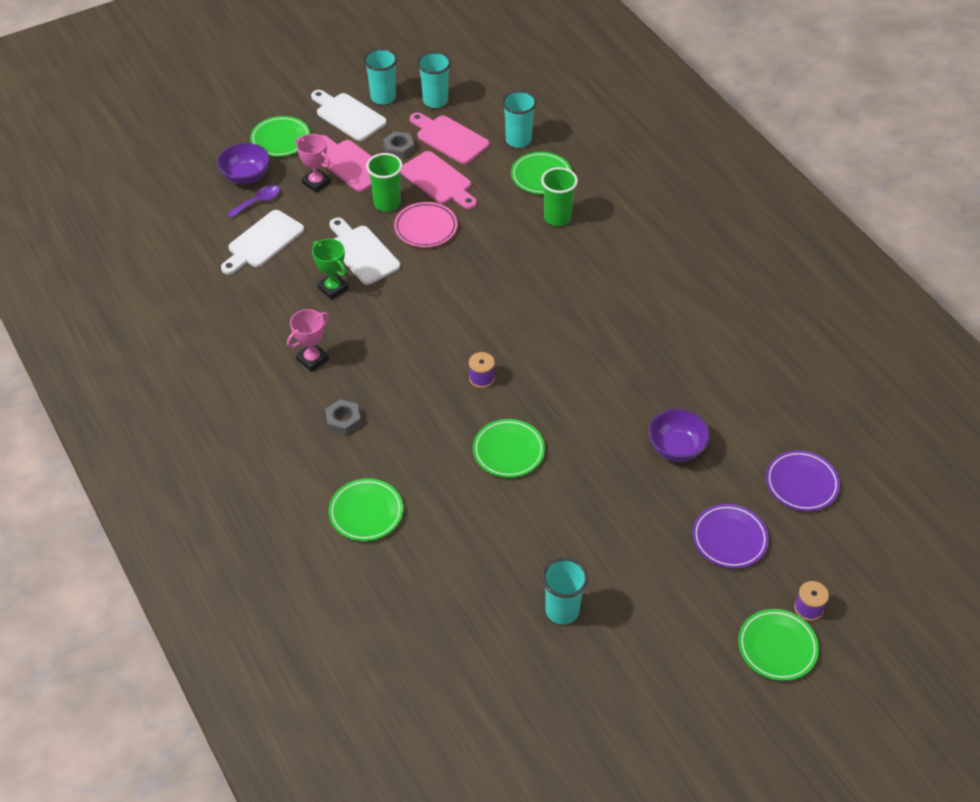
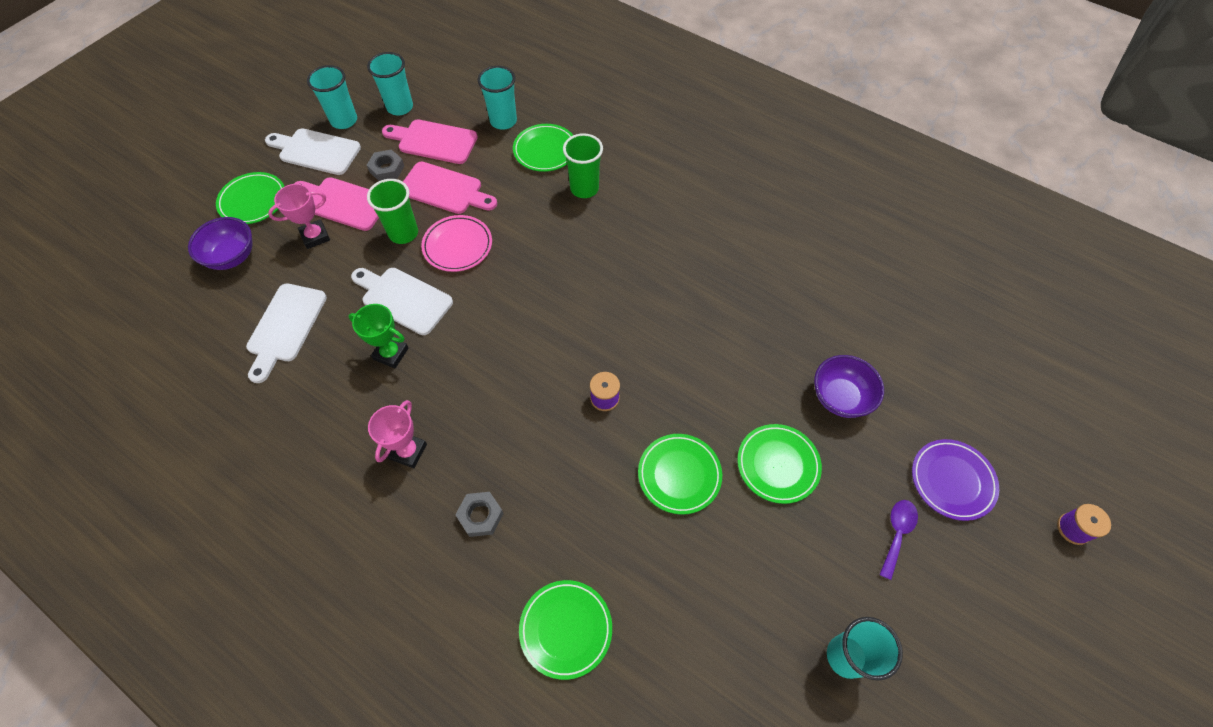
camera: 25 degrees left, 10 degrees up
purple spoon [227,185,280,218] -> purple spoon moved to [879,500,918,580]
pink trophy [295,134,331,193] -> pink trophy turned 45 degrees counterclockwise [268,184,330,249]
green plate [738,609,819,681] -> green plate moved to [737,424,822,504]
purple plate [766,450,840,511] -> none

